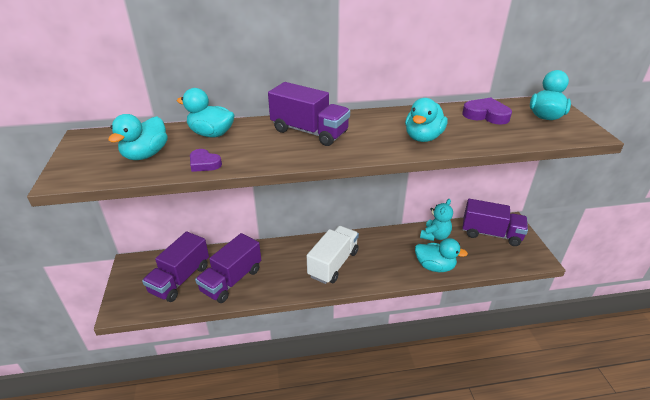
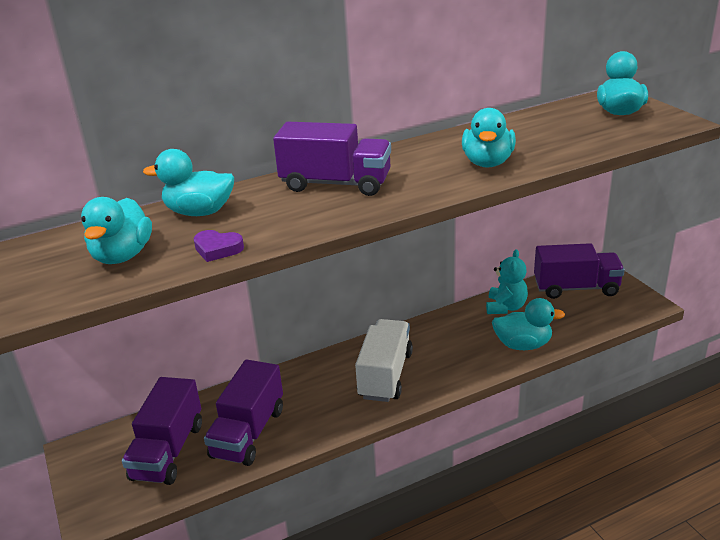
camera: 15 degrees left, 5 degrees down
purple heart [462,98,512,125] -> none

